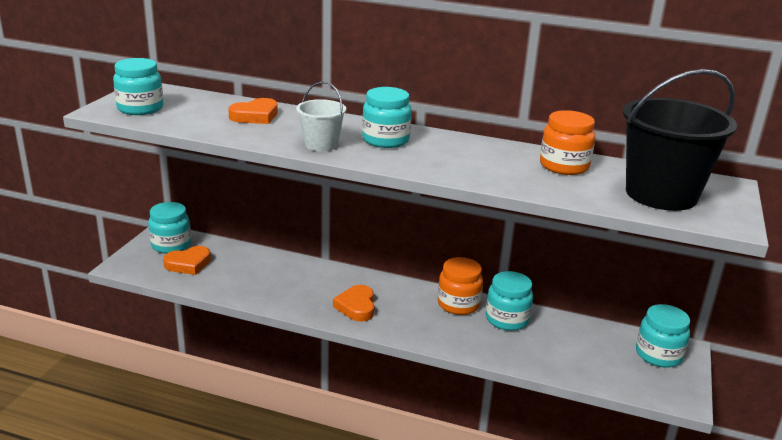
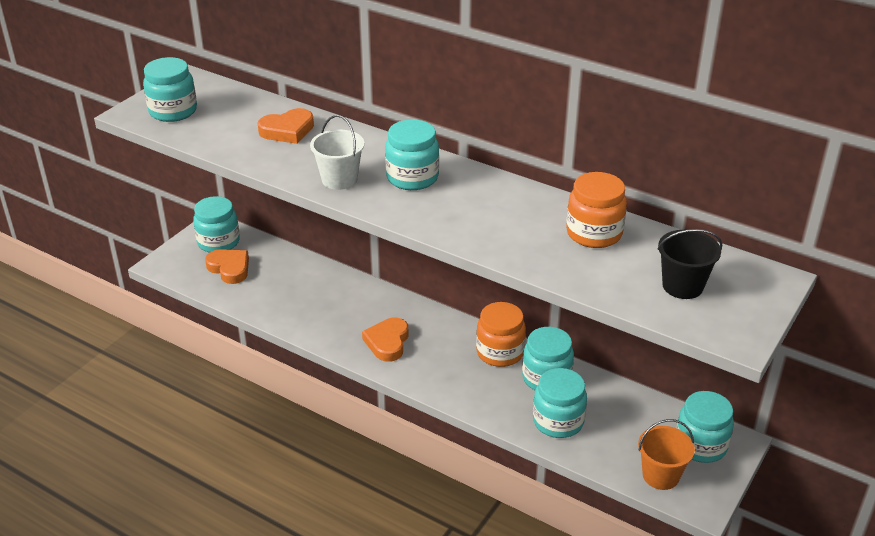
camera: 15 degrees right, 10 degrees up
orange heart [163,246,211,275] -> orange heart turned 120 degrees counterclockwise [205,249,249,284]
black bucket [623,69,737,211] -> black bucket [657,229,722,299], size x0.51
none -> turquoise jar [533,368,587,438]
none -> orange bucket [638,419,695,490]

